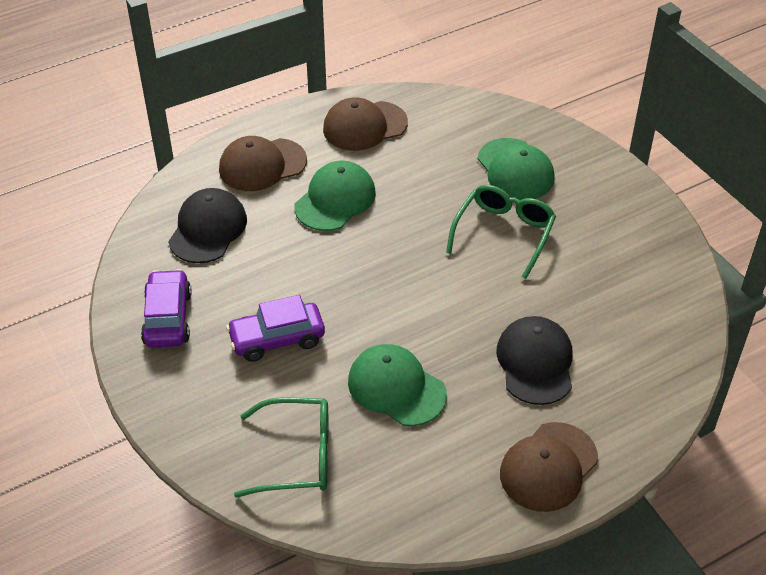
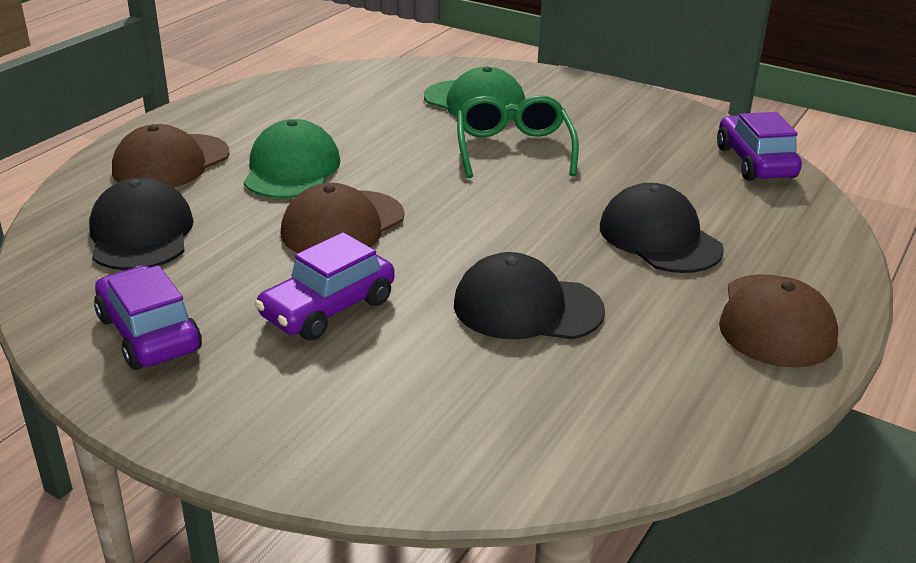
camera: 30 degrees left, 15 degrees down
green glasses [234,397,328,498] -> none
brown cap [323,98,408,151] -> brown cap moved to [281,183,404,253]
green cap [348,344,447,426] -> black cap [454,252,605,340]
none -> purple car [717,112,802,181]

